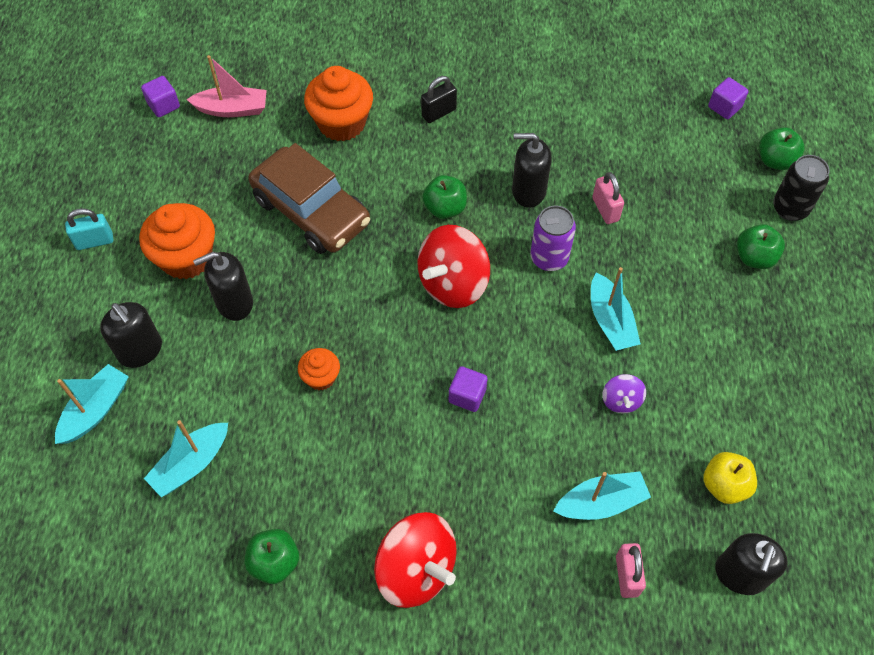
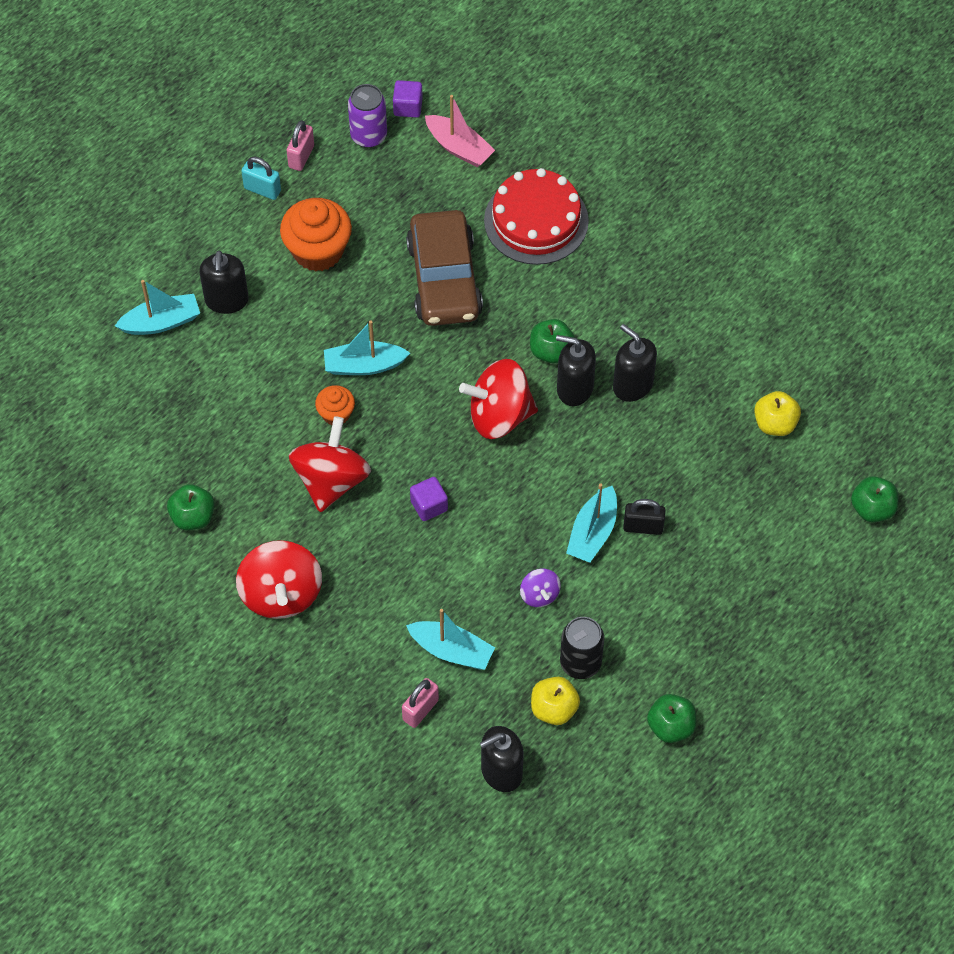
camera: 40 degrees right, 0 degrees up
turquoise boat [144,420,228,497] -> turquoise boat moved to [324,320,410,375]
black soap dispenser [193,252,253,321] -> black soap dispenser moved to [556,335,596,406]
orange cupcake [304,66,373,141] -> red cake [484,168,589,265]
black padlock [421,76,457,123] -> black padlock moved to [623,499,666,535]
purple can [530,206,576,271] -> purple can moved to [348,84,387,148]
pink padlock [592,172,624,224] -> pink padlock moved to [287,120,314,171]
purple spinning top [602,374,646,413] -> purple spinning top turned 60 degrees counterclockwise [520,569,561,607]
purple cube [708,77,748,119] -> none
green apple [737,224,785,269] -> green apple moved to [647,694,696,743]
black can [773,155,829,221] -> black can moved to [560,617,604,679]
none -> red spinning top [289,416,371,512]
none -> yellow apple [754,391,801,436]

